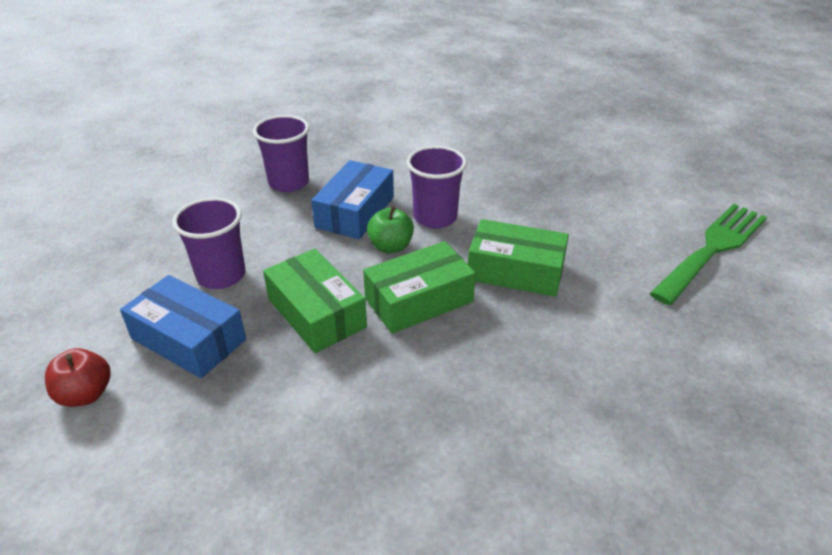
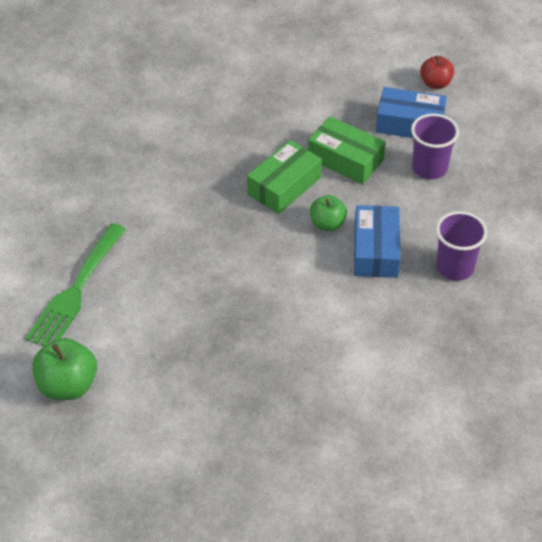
camera: 160 degrees right, 10 degrees up
purple cup [407,146,467,228] -> none
green box [468,219,569,297] -> none
none -> green apple [32,338,97,400]

